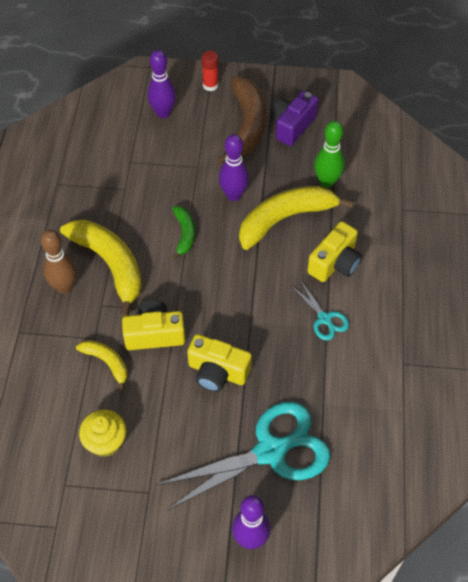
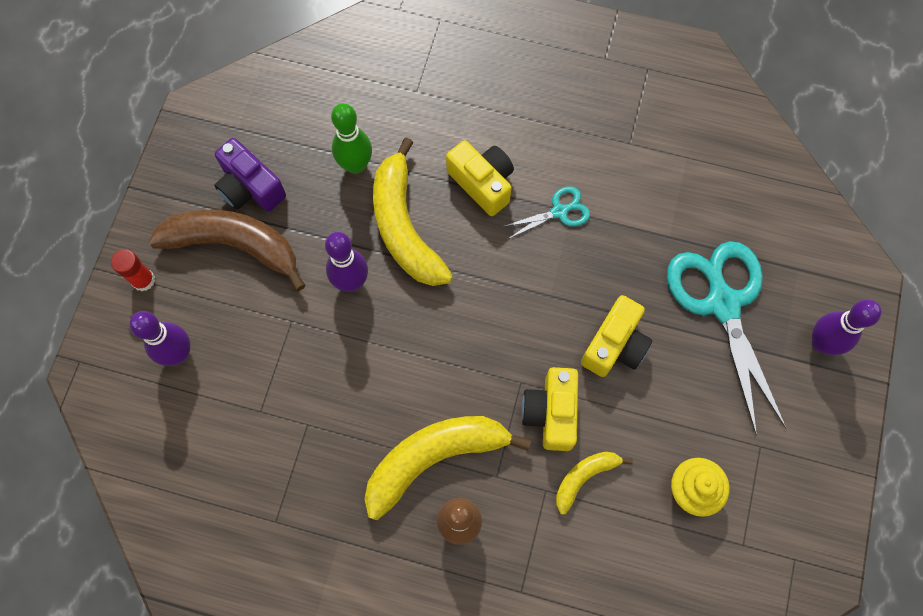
camera: 80 degrees left, 15 degrees up
green banana [171,206,195,260] -> none

